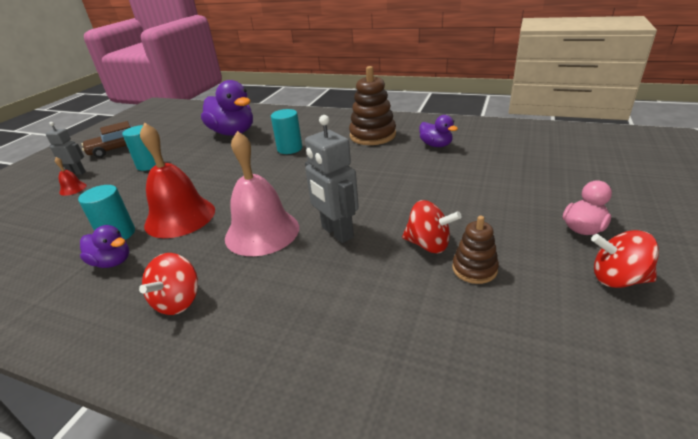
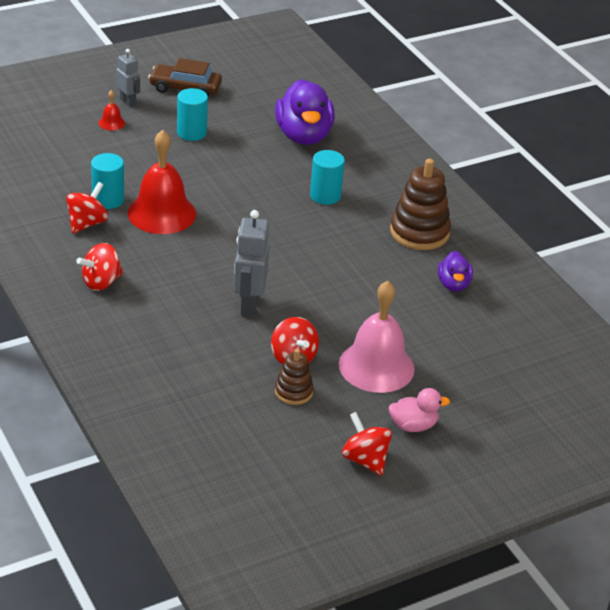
camera: 35 degrees right, 5 degrees up
purple duck [80,225,130,268] -> red spinning top [66,182,108,234]
pink bell [225,131,299,256] -> pink bell moved to [339,281,415,393]

